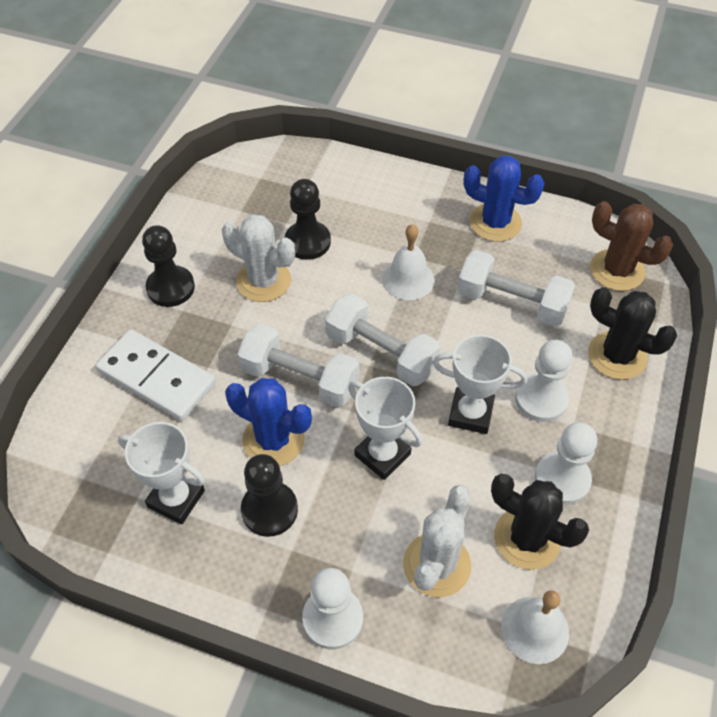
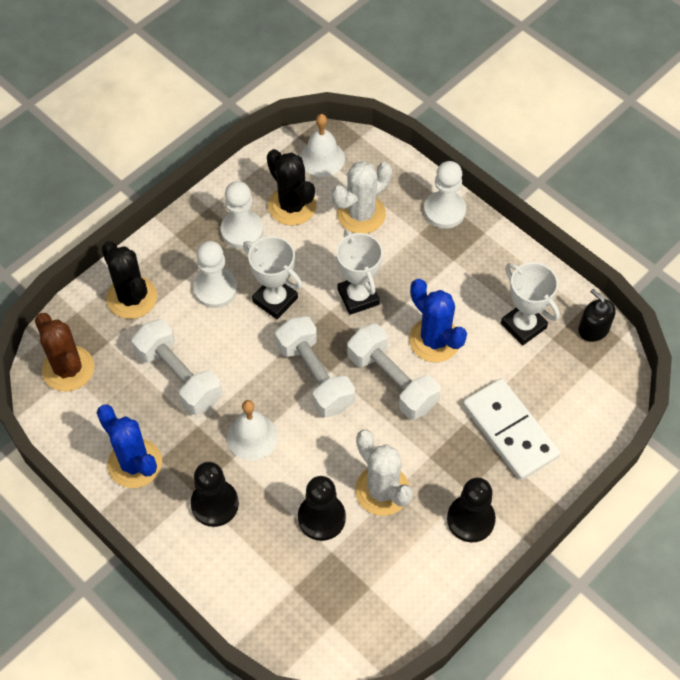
camera: 155 degrees left, 5 degrees up
black pawn [241,454,298,537] -> black pawn moved to [190,462,239,527]
none -> black soap dispenser [578,289,616,342]

